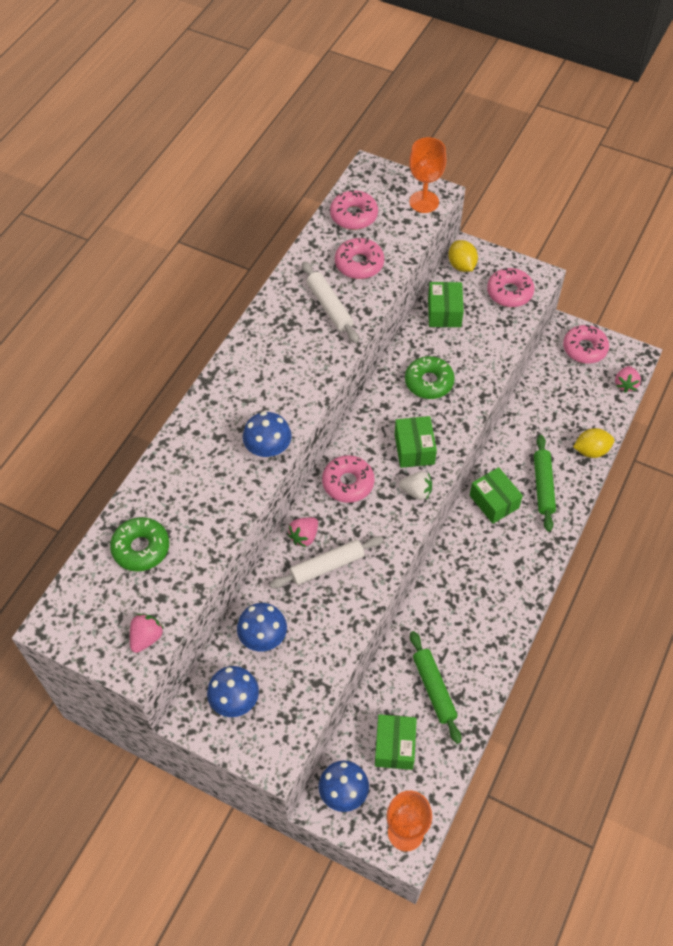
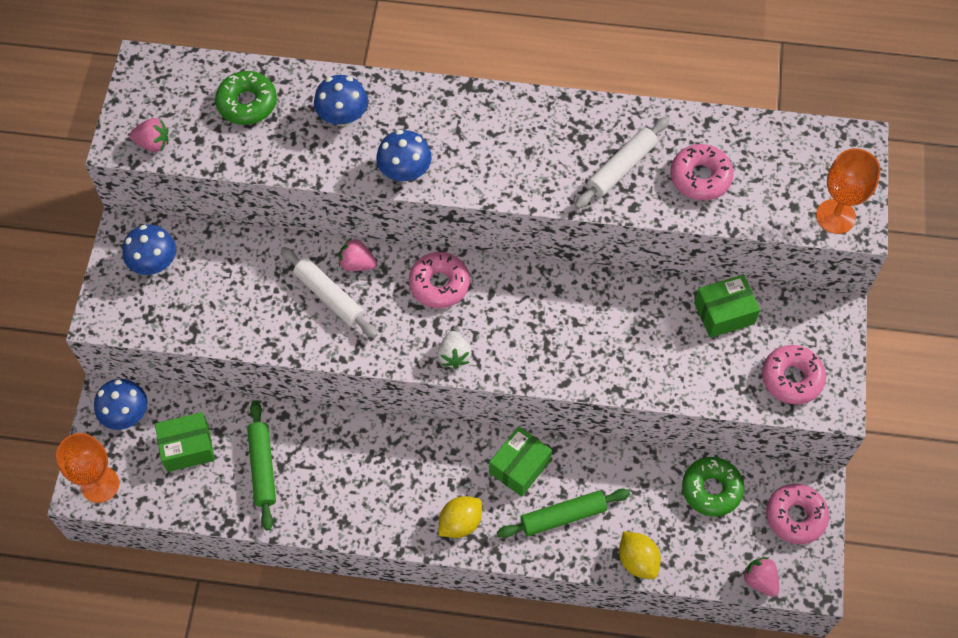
camera: 70 degrees right, 5 degrees up
blue mushroom [237,603,287,651] -> blue mushroom moved to [314,75,368,126]
pink donut [330,190,378,230] -> none
green box [395,416,437,468] -> none
green donut [405,356,455,399] -> green donut moved to [682,457,744,517]
green rolling pin [410,631,461,744] -> green rolling pin turned 60 degrees counterclockwise [247,400,276,531]
yellow lemon [448,240,478,272] -> yellow lemon moved to [438,496,482,538]
pink strawberry [615,366,641,393] -> pink strawberry turned 60 degrees clockwise [742,557,779,597]

